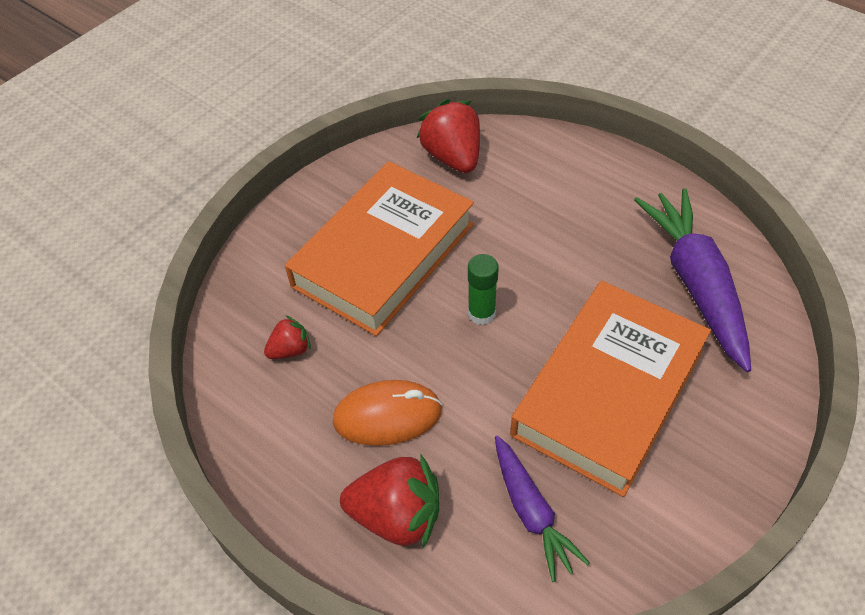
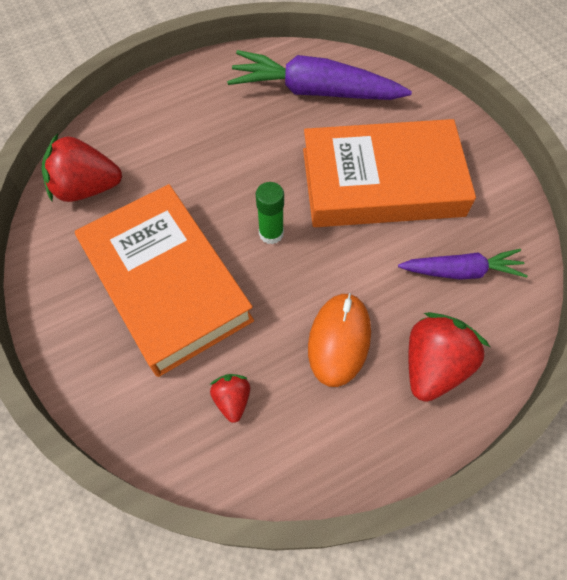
camera: 70 degrees left, 10 degrees up
orange book [510,281,711,497] -> orange book turned 60 degrees counterclockwise [303,119,476,227]

